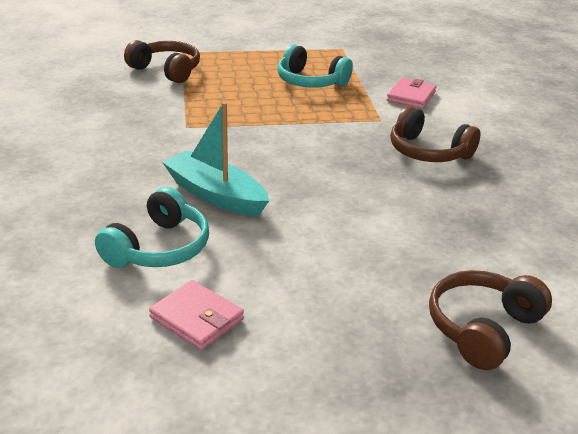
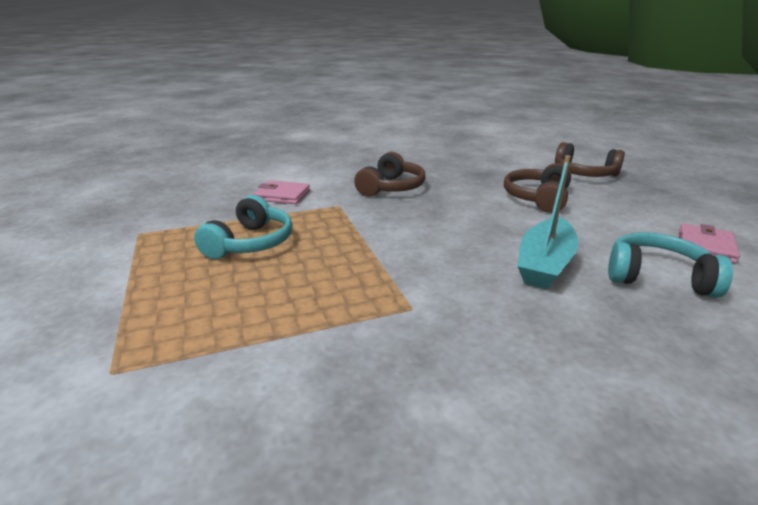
camera: 100 degrees left, 5 degrees down
brown headphones [124,40,200,83] -> brown headphones moved to [504,163,571,213]

